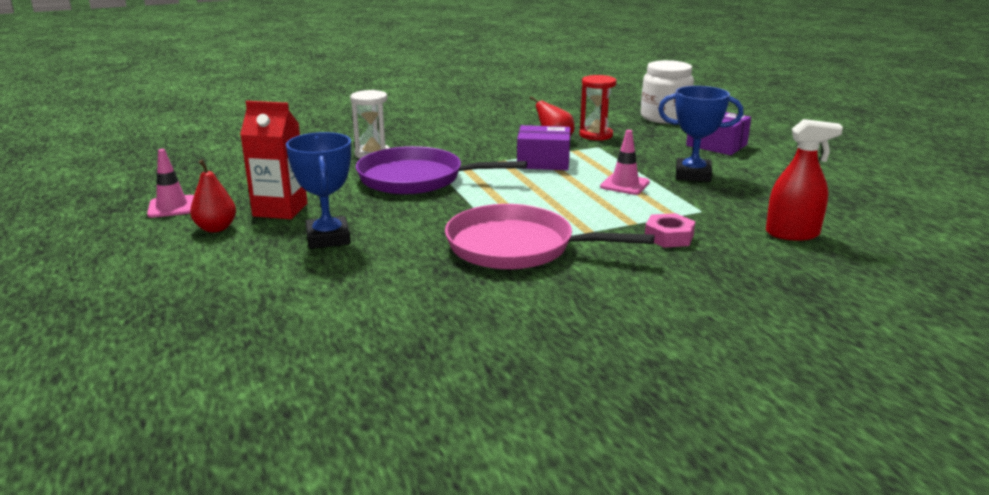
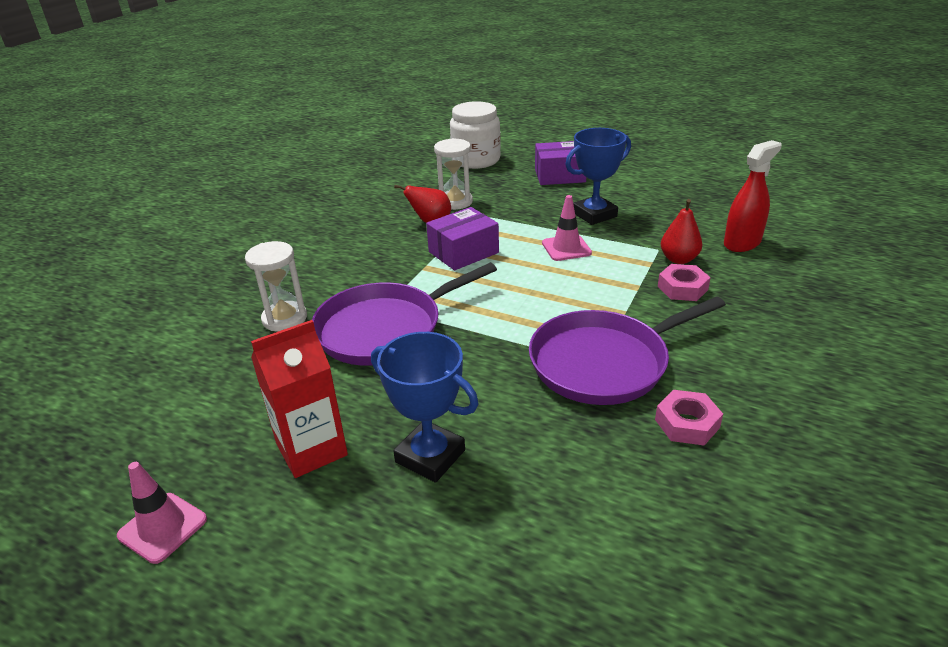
camera: 40 degrees left, 10 degrees up
red pear [190,160,236,232] -> red pear moved to [661,199,702,264]
pink pan [445,204,654,269] -> purple pan [529,296,726,405]
red hourglass [579,75,617,140] -> white hourglass [434,138,473,210]
none -> pink nut [655,390,723,445]

